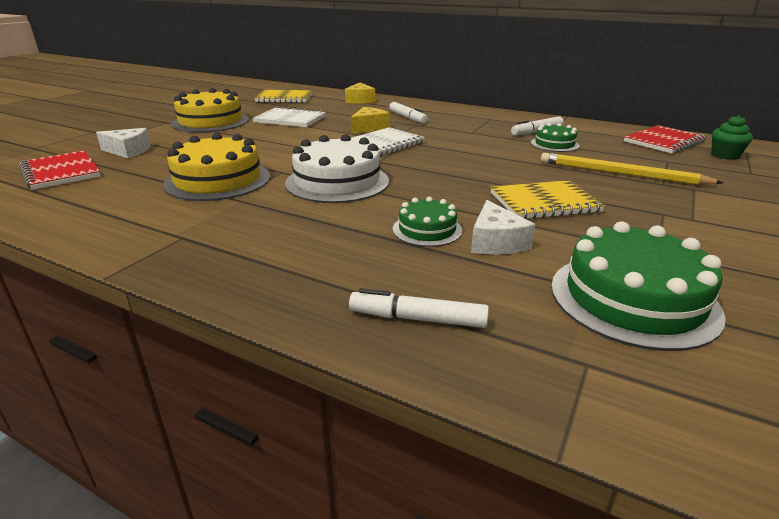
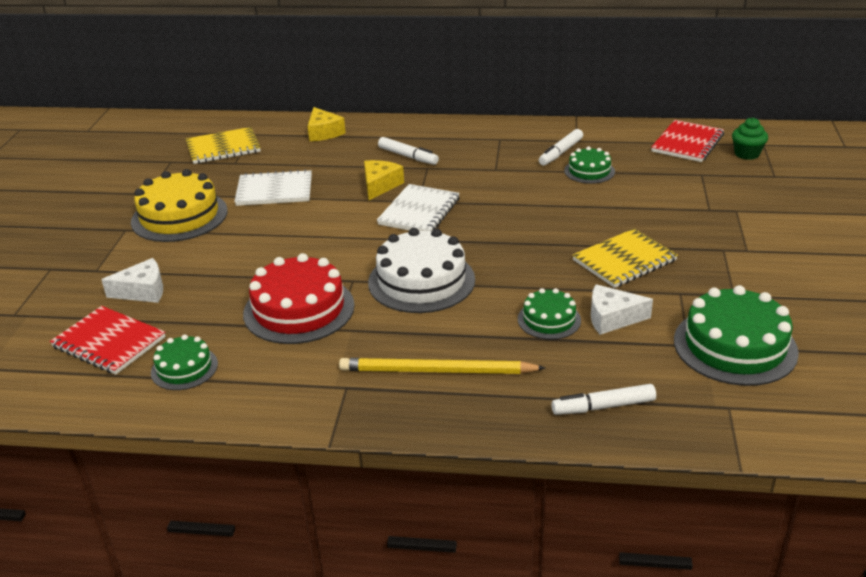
camera: 20 degrees left, 5 degrees up
yellow cake [163,133,270,201] -> red cake [243,253,355,344]
white cheese [471,200,535,255] -> white cheese turned 120 degrees clockwise [591,284,653,335]
yellow pencil [541,153,723,185] -> yellow pencil moved to [339,358,545,374]
none -> green cake [151,334,218,390]

